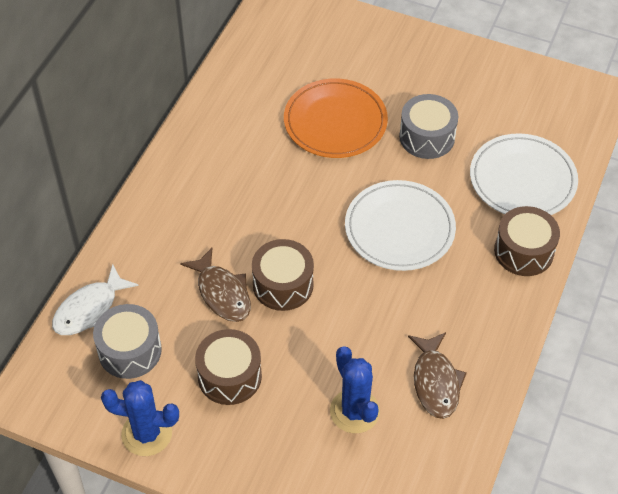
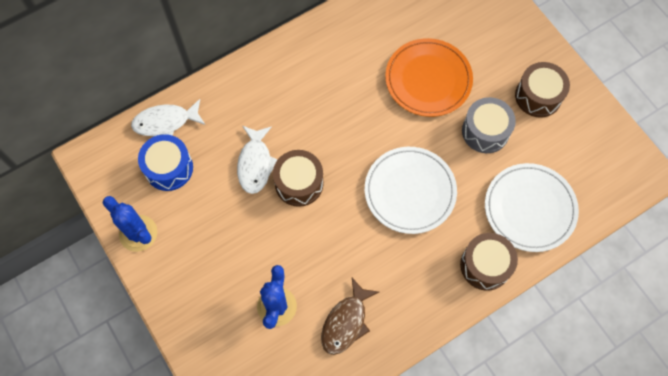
camera: 35 degrees right, 15 degrees up
grey drum [93,304,162,379] -> blue drum [138,134,193,191]
brown fish [180,248,251,322] -> white fish [237,126,277,194]
brown drum [195,329,262,405] -> brown drum moved to [515,62,570,118]

